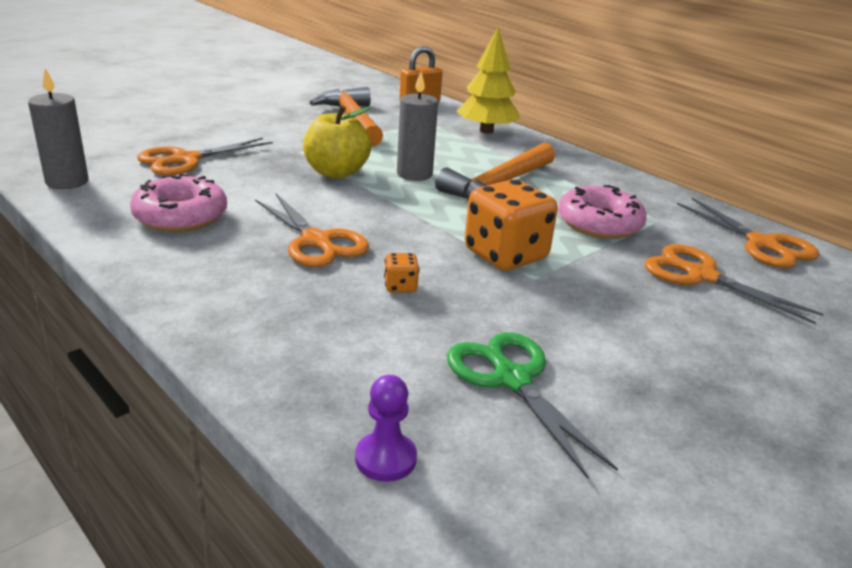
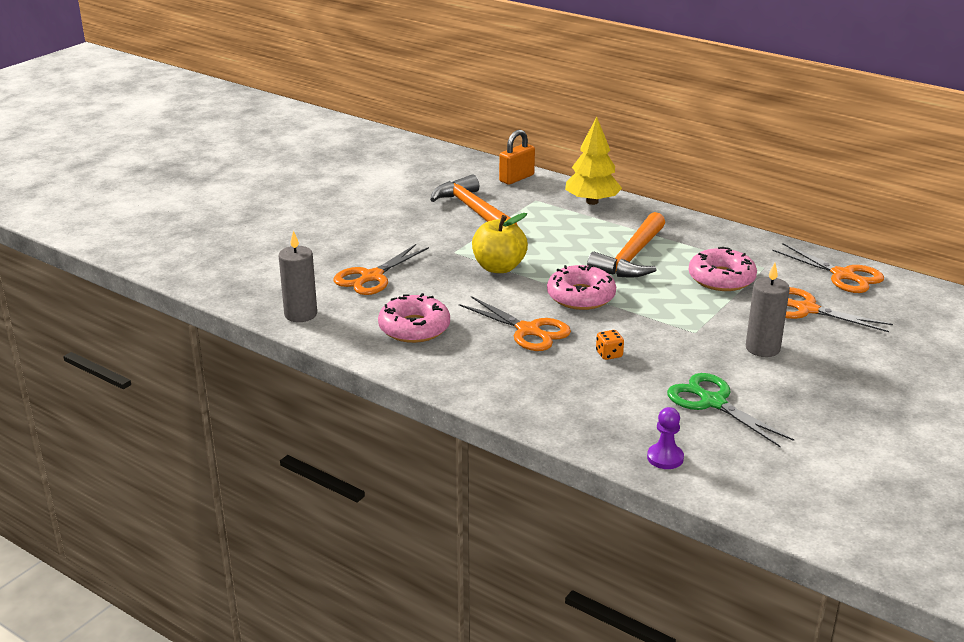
camera: 10 degrees left, 0 degrees up
grey candle [397,72,438,181] -> grey candle moved to [746,263,790,357]
orange dice [465,180,558,271] -> none
none -> pink donut [547,265,616,310]

